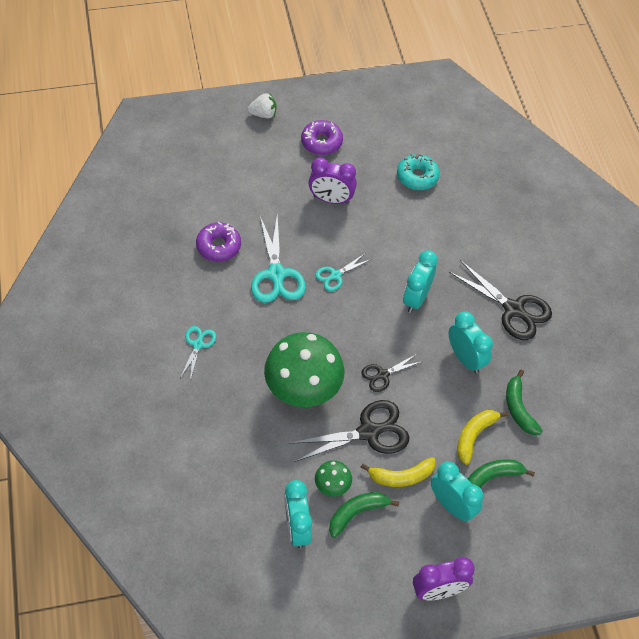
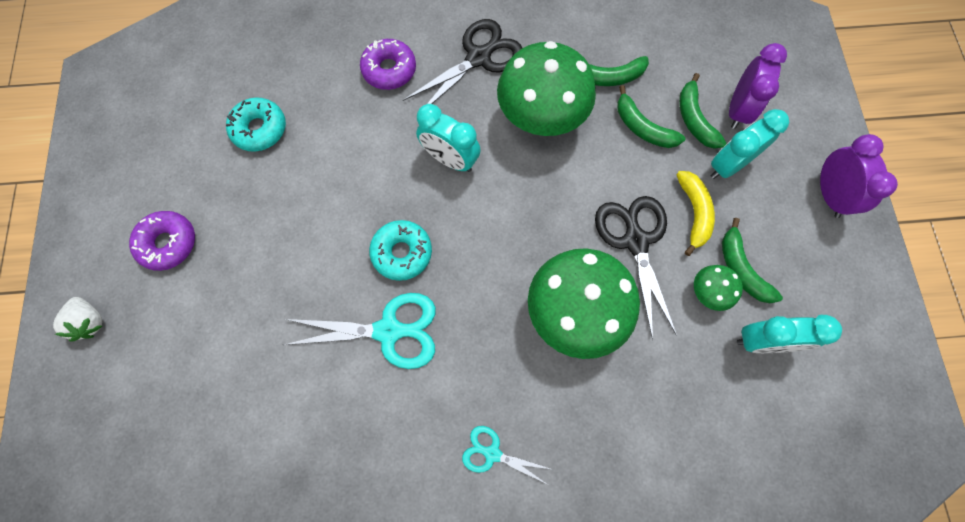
camera: 80 degrees left, 15 degrees up
purple donut [196,222,241,262] -> purple donut moved to [360,39,416,90]
white strawberry [247,93,276,118] -> white strawberry turned 150 degrees clockwise [53,297,103,342]
purple clock [308,157,357,204] -> purple clock moved to [729,43,787,129]
turquoise scissors [315,254,370,291] -> turquoise donut [369,220,432,281]
black scissors [361,354,423,392] -> none
turquoise clock [449,311,493,374] -> green mushroom [497,41,596,136]
yellow banana [457,410,508,465] -> green banana [617,85,685,148]

